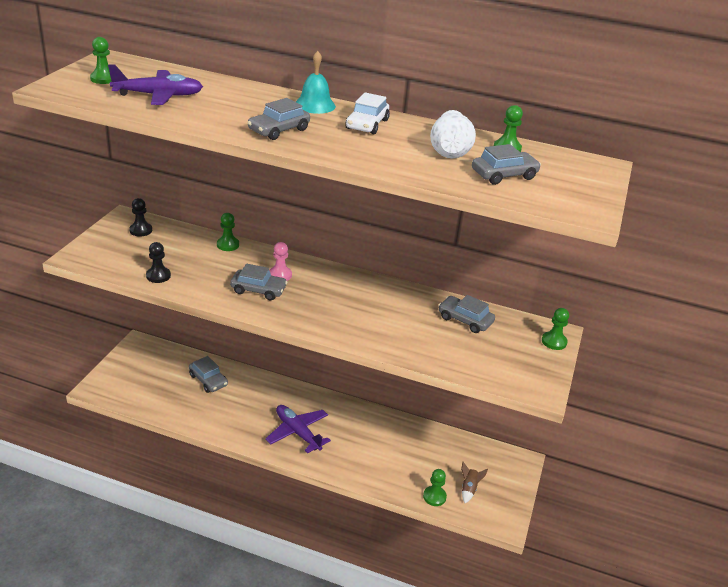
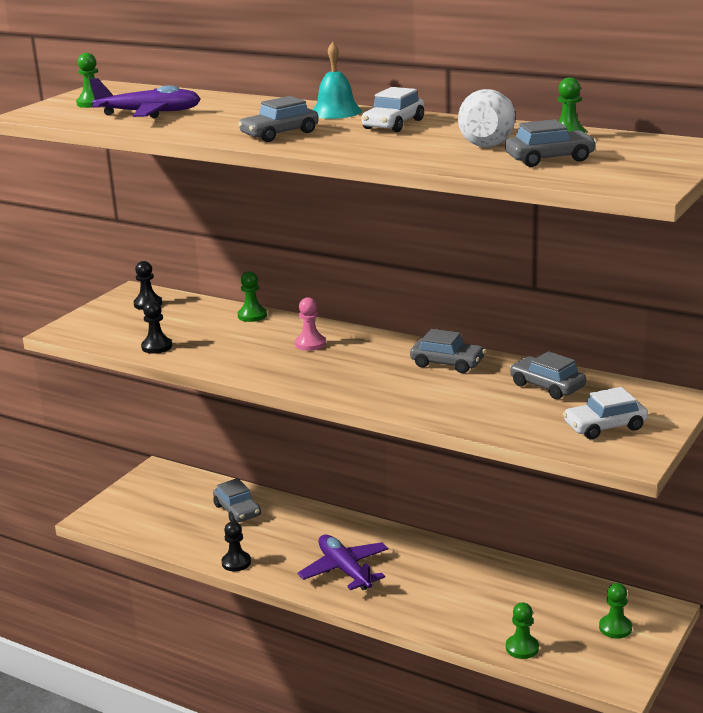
camera: 15 degrees right, 10 degrees down
grey car [230,264,287,300] -> grey car moved to [410,329,486,373]
brown rocket [461,462,488,503] -> none
green pawn [542,308,569,350] -> green pawn moved to [599,583,632,639]
none -> black pawn [222,521,251,571]
none -> white car [563,387,648,439]

